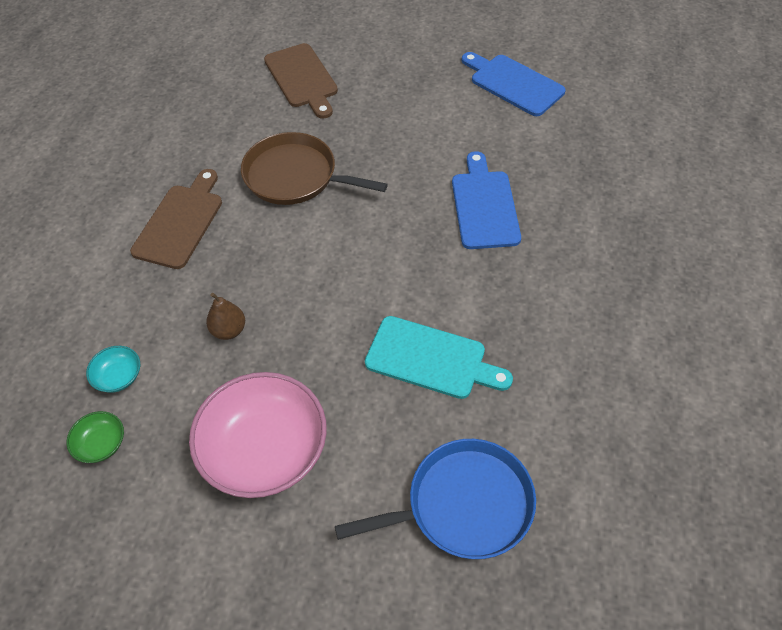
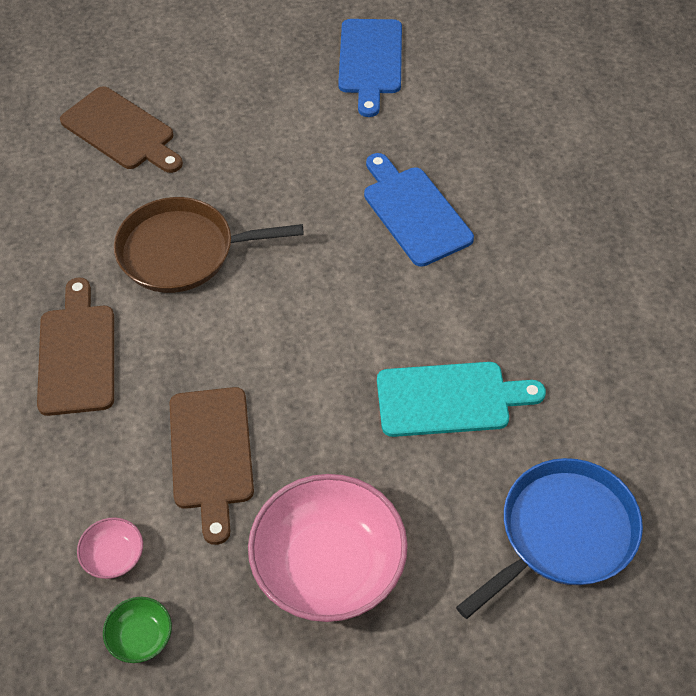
camera: 25 degrees left, 0 degrees up
turquoise bowl [86,346,140,393] -> pink bowl [77,517,143,579]
brown pear [206,293,245,340] -> brown cutting board [169,387,254,545]
blue cutting board [462,52,566,116] -> blue cutting board turned 105 degrees counterclockwise [338,19,402,117]

